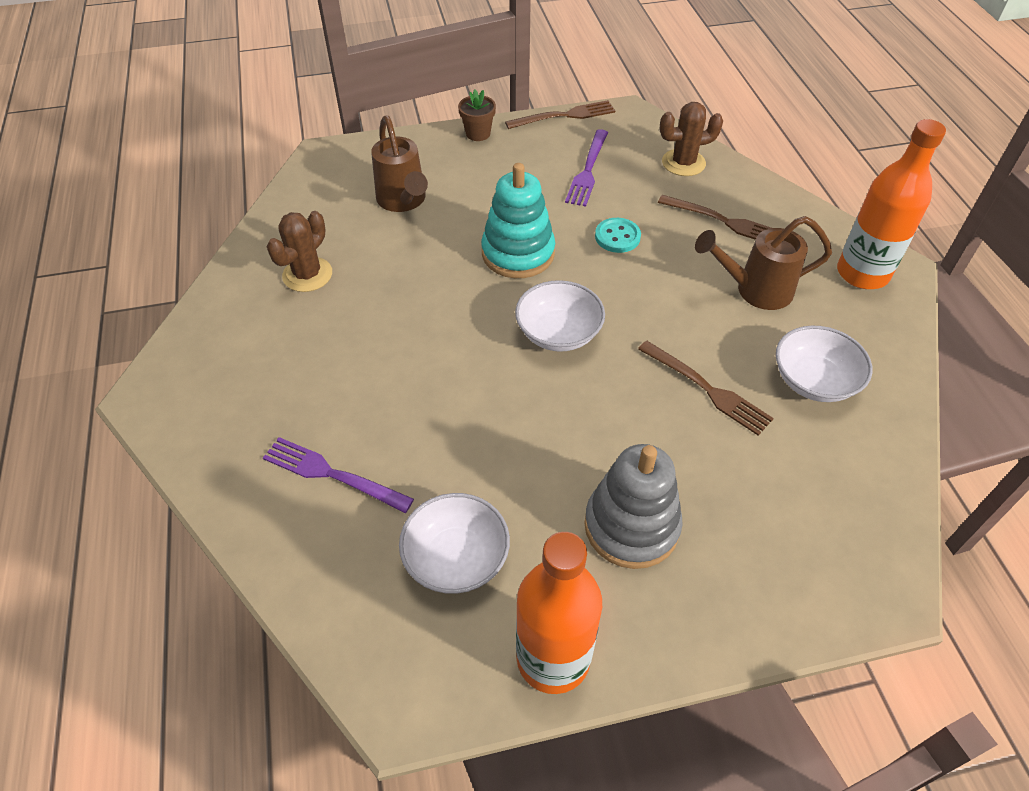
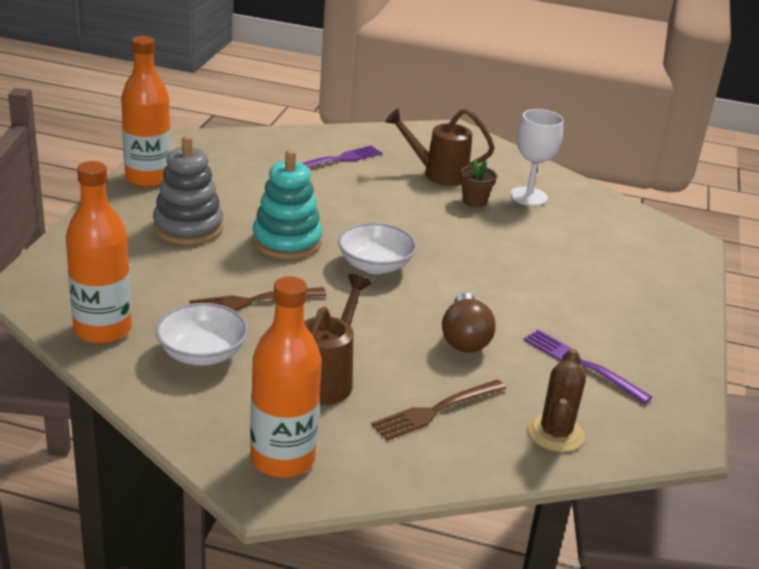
camera: 115 degrees right, 20 degrees down
brown cactus [267,211,332,292] -> white goblet [510,109,563,206]
brown watering can [371,115,428,212] -> brown watering can moved to [385,108,495,186]
white bowl [399,493,510,594] -> none
brown flower pot [458,90,496,141] -> brown flower pot moved to [460,159,497,208]
turquoise stacking toy [481,163,555,278] -> turquoise stacking toy moved to [252,149,322,259]
brown fork [505,100,615,129] -> none
turquoise button [595,218,641,253] -> brown light bulb [442,293,496,352]
none -> orange bottle [66,161,132,344]

